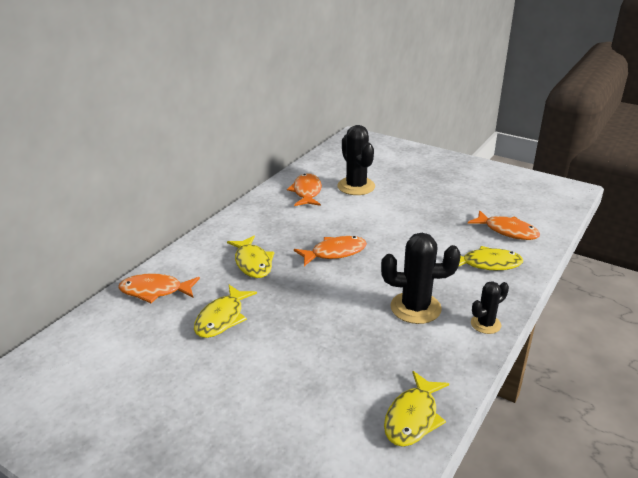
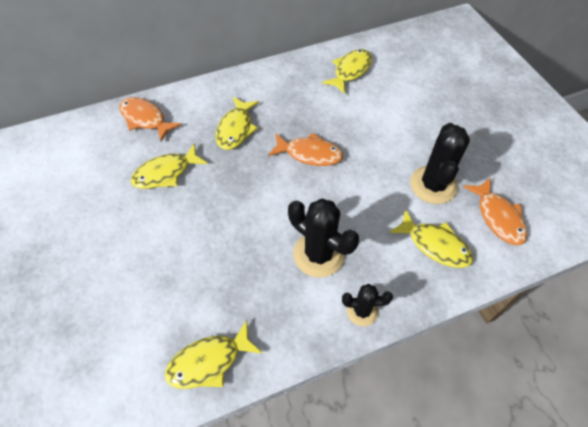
camera: 35 degrees right, 25 degrees up
orange fish [287,173,322,206] -> yellow fish [322,49,372,94]
black cactus [337,125,375,195] -> black cactus moved to [410,123,470,204]

